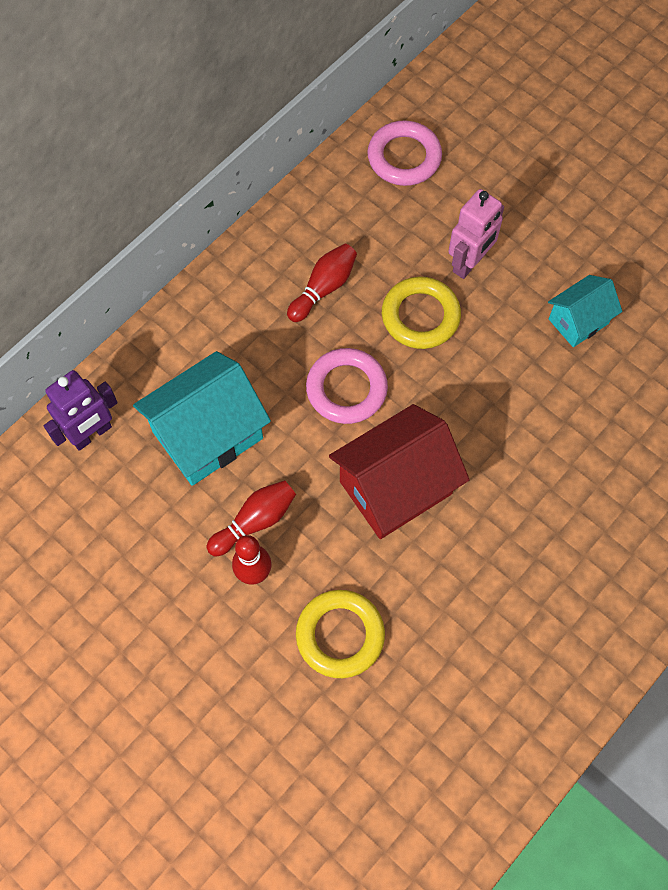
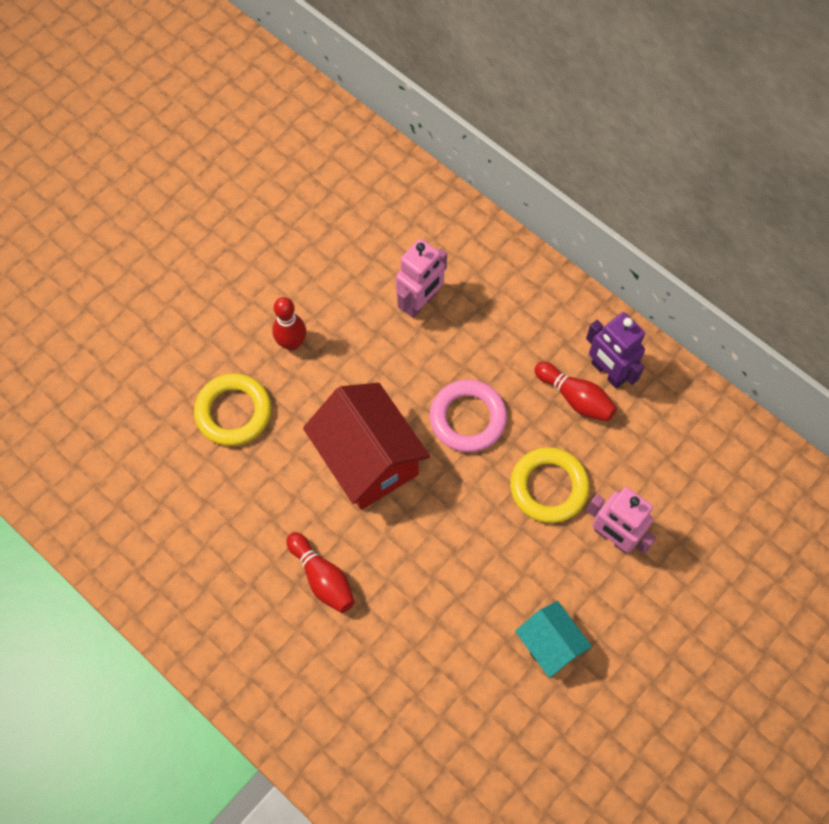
camera: 90 degrees right, 0 degrees up
purple robot [44,370,118,451] -> purple robot moved to [586,312,645,389]
turquoise house [133,351,271,486] -> pink robot [396,239,447,318]
red bowling pin [206,480,296,557] -> red bowling pin moved to [286,532,355,613]
pink ring [367,121,442,186] -> none

